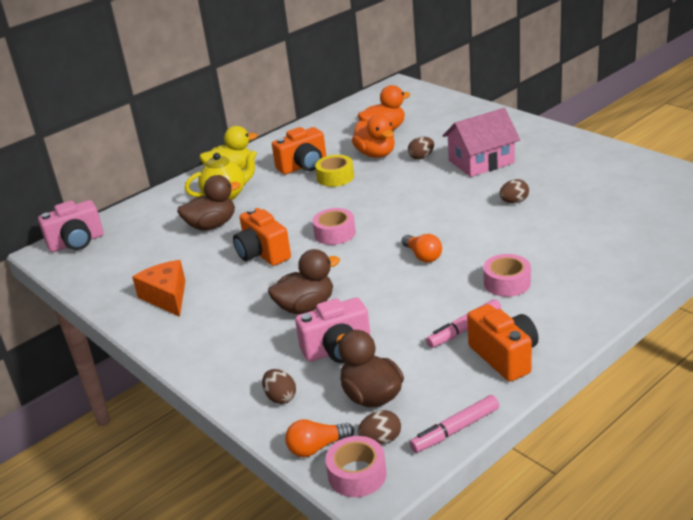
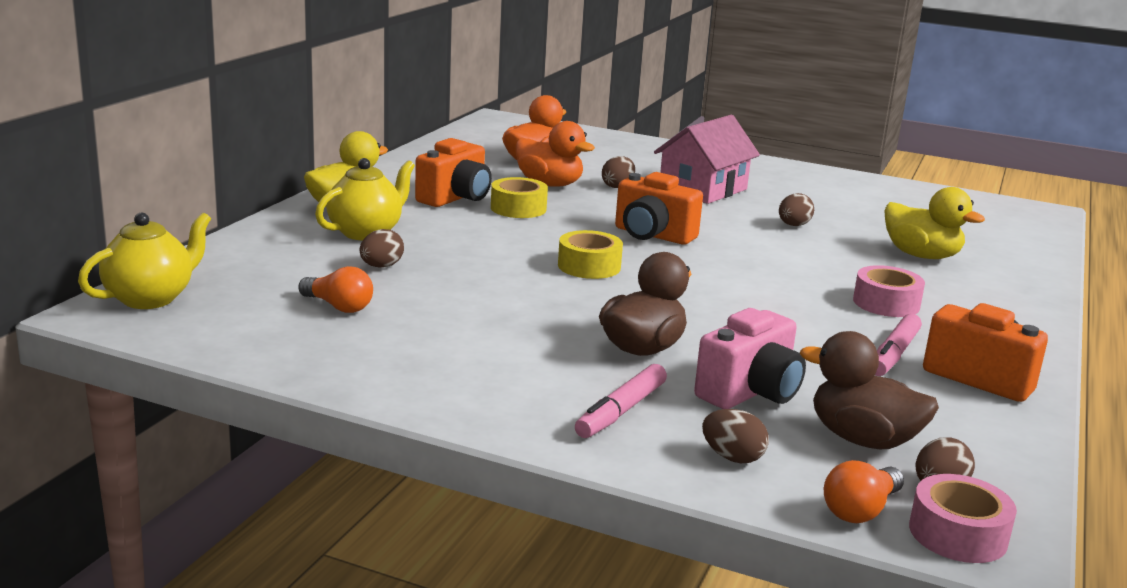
camera: 30 degrees left, 10 degrees down
pink camera [38,200,104,252] -> yellow teapot [78,212,211,309]
orange cheese [132,260,185,317] -> none
brown duck [177,175,241,231] -> brown egg [360,229,404,268]
orange camera [233,208,291,266] -> orange camera moved to [615,172,703,245]
pink tape [312,208,356,245] -> yellow tape [558,230,623,279]
orange light bulb [402,234,442,263] -> orange light bulb moved to [298,266,373,313]
pink marker [410,395,499,453] -> pink marker moved to [575,364,667,438]
none -> yellow duck [884,187,985,259]

